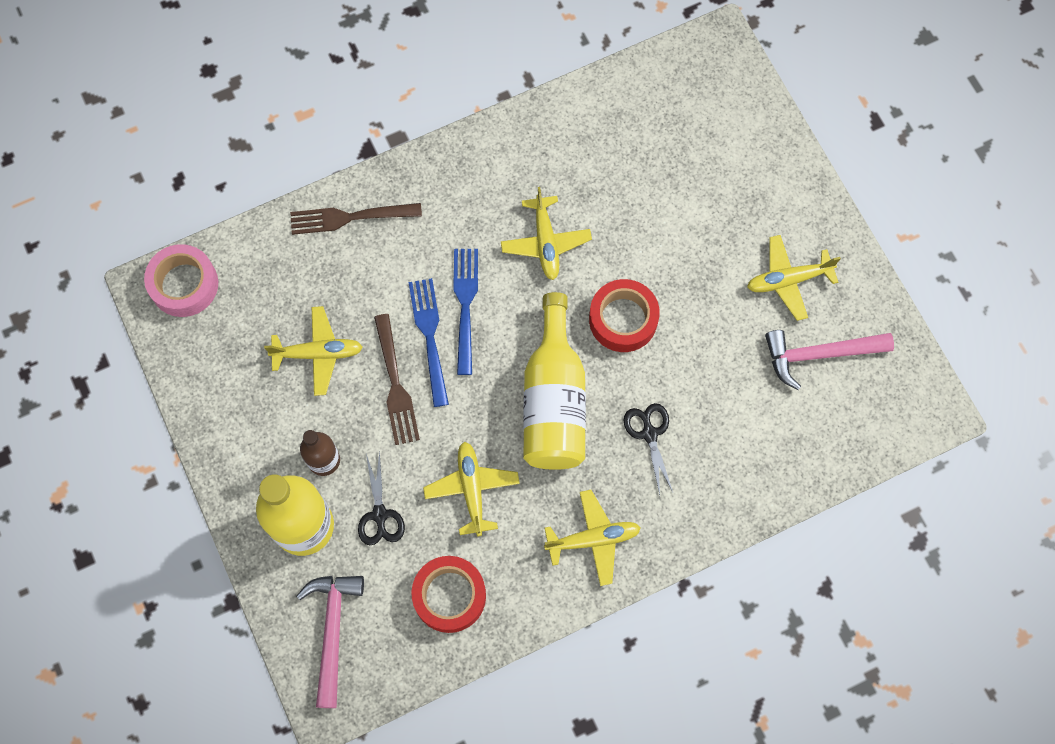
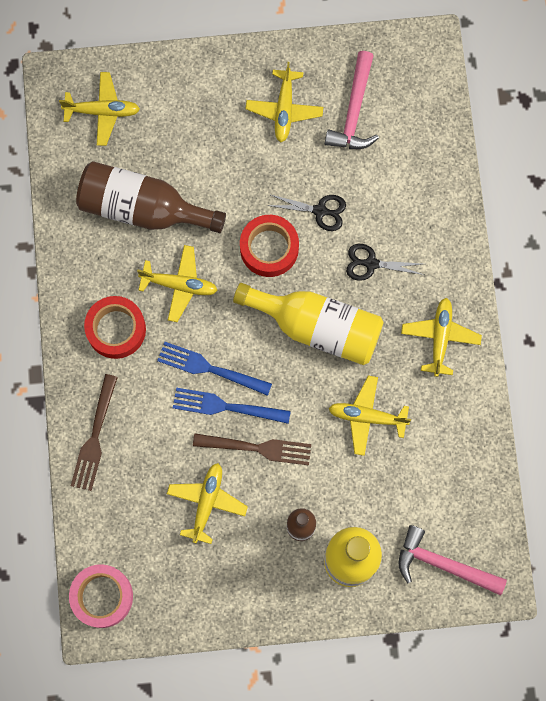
camera: 70 degrees left, 5 degrees up
black scissors [358,450,405,545] -> black scissors moved to [267,194,346,231]
red tape [411,556,486,633] -> red tape moved to [84,296,146,359]
none -> yellow plane [59,72,140,146]
none -> brown bottle [76,161,226,233]

